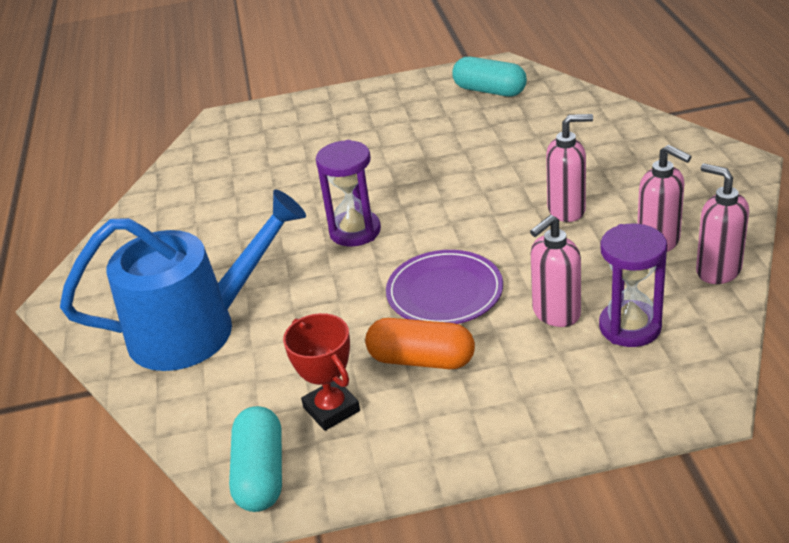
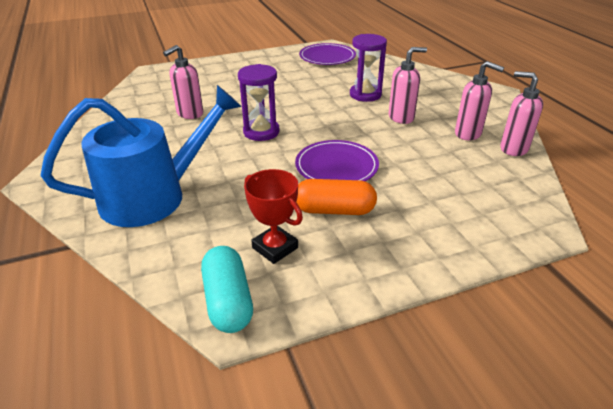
camera: 15 degrees left, 0 degrees up
turquoise capsule [452,57,527,96] -> purple plate [299,43,356,65]
pink soap dispenser [530,215,581,327] -> pink soap dispenser moved to [163,45,203,119]
purple hourglass [599,224,667,347] -> purple hourglass moved to [350,34,387,102]

